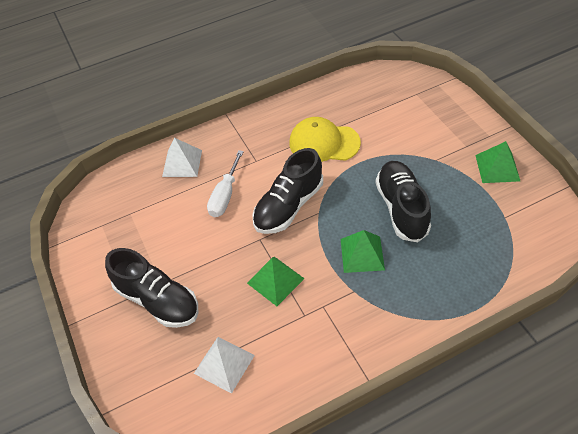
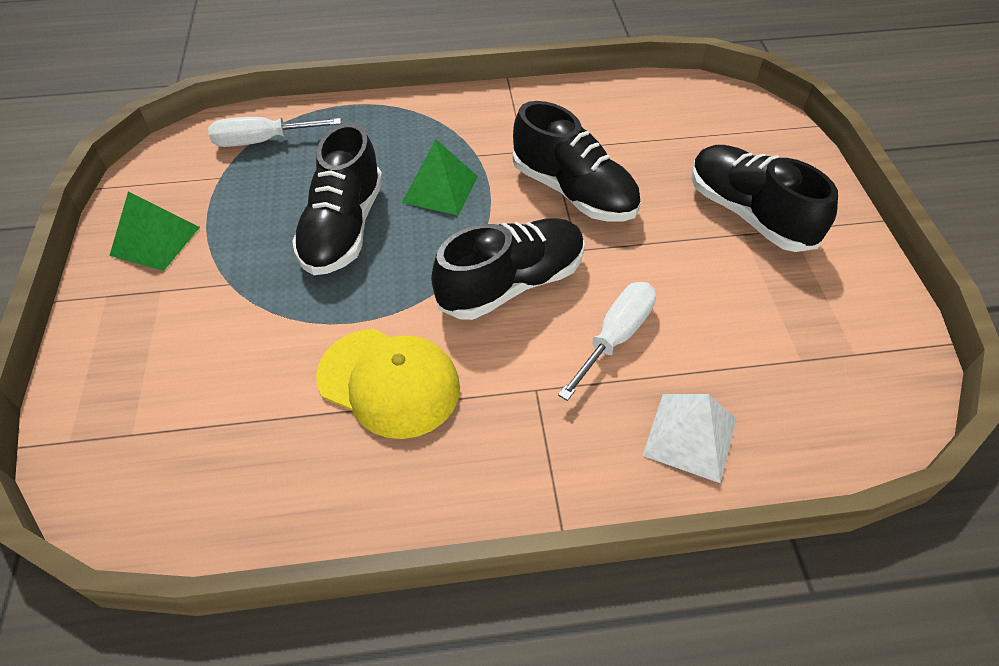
camera: 165 degrees left, 0 degrees up
white pyramid [194,337,255,394] -> none
green pyramid [247,257,305,306] -> black shoe [513,101,641,221]
none -> white screwdriver [208,117,341,147]

